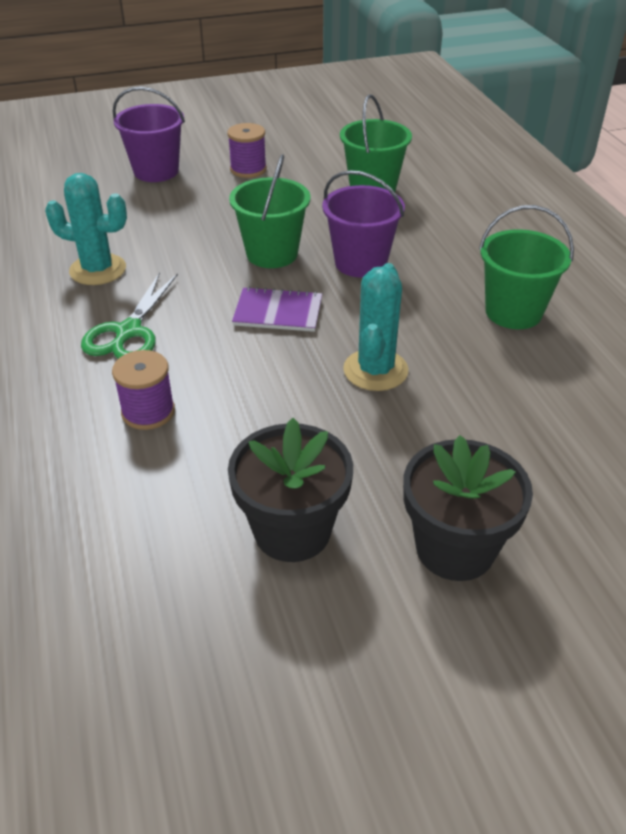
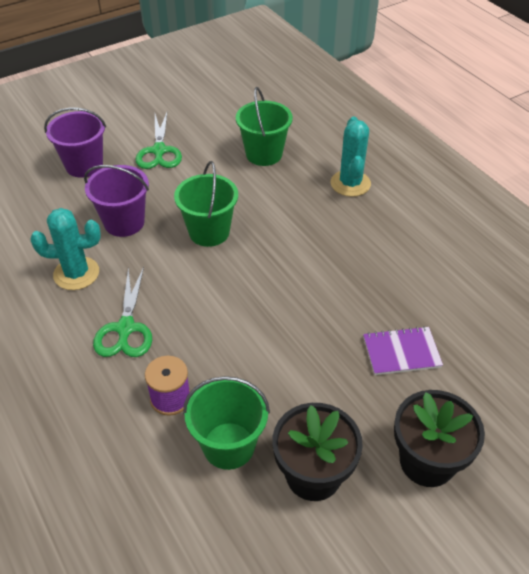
camera: 15 degrees left, 5 degrees up
purple spool [227,123,267,178] -> green scissors [135,112,182,169]
purple notebook [232,287,322,332] -> purple notebook moved to [363,326,443,375]
purple bucket [322,170,405,278] -> purple bucket moved to [84,165,149,237]
turquoise cactus [343,263,408,391] -> turquoise cactus moved to [331,117,371,197]
green bucket [479,205,574,329] -> green bucket moved to [183,376,270,470]

